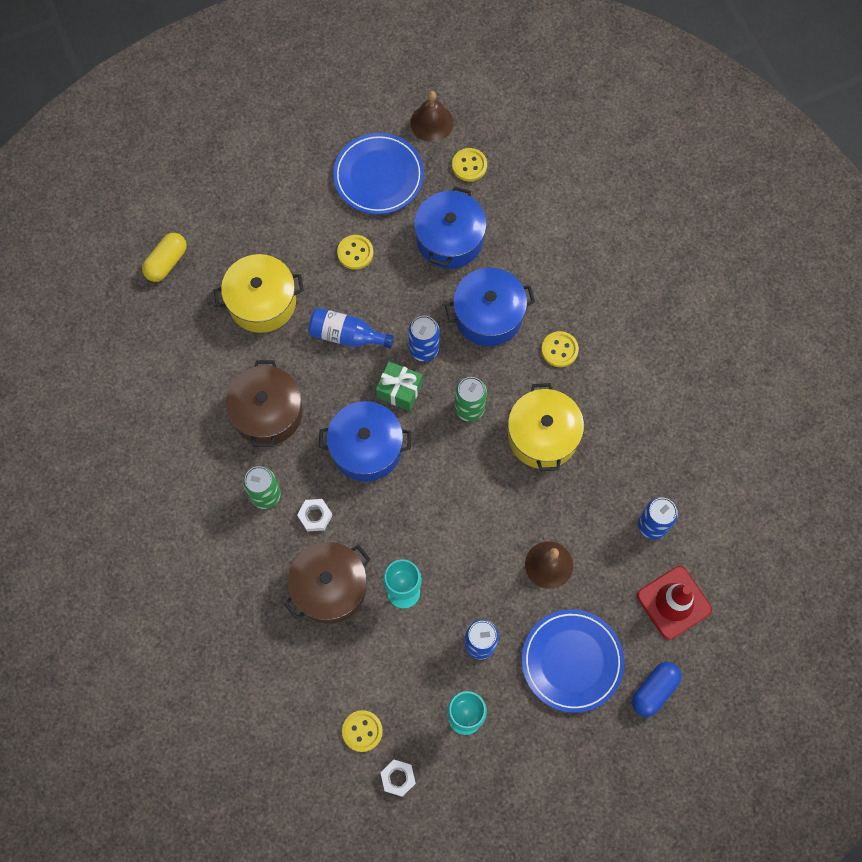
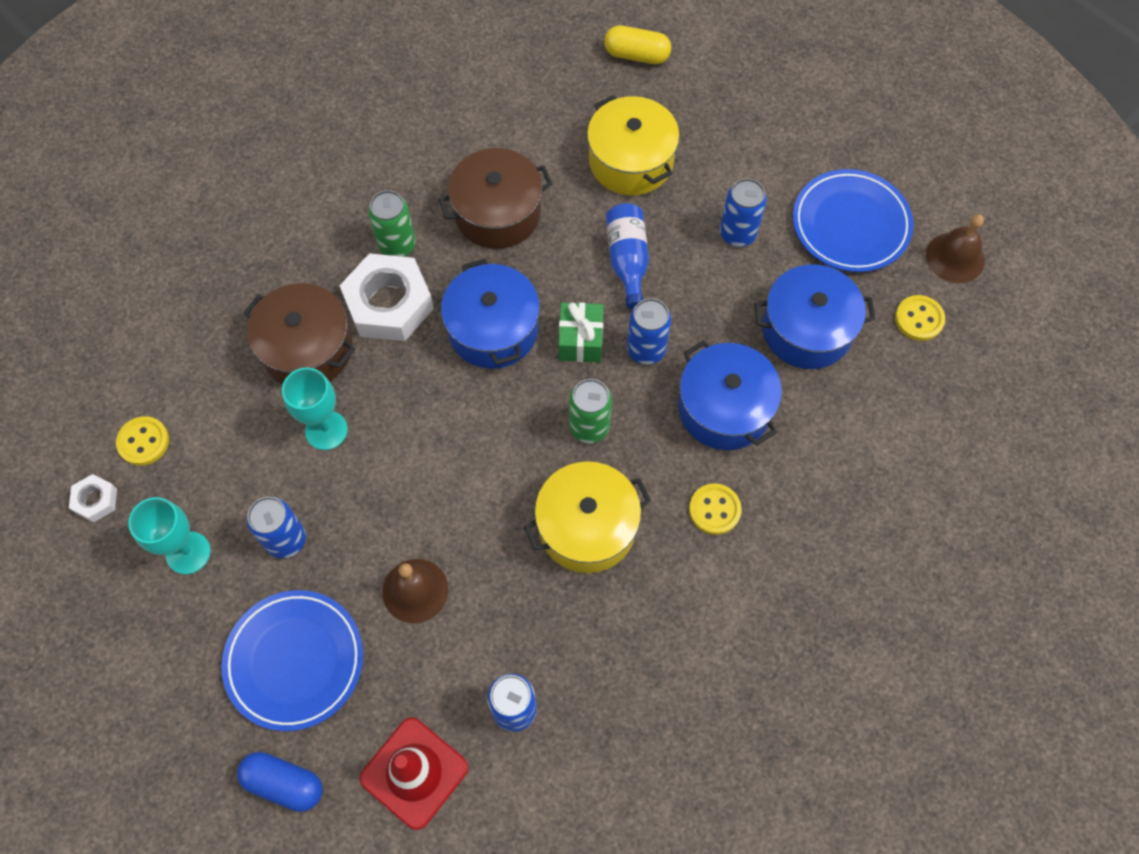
camera: 70 degrees right, 5 degrees down
white nut [297,499,332,532] -> white nut [339,253,434,341], size x2.11
yellow button [337,235,373,270] -> blue can [720,178,767,247]

